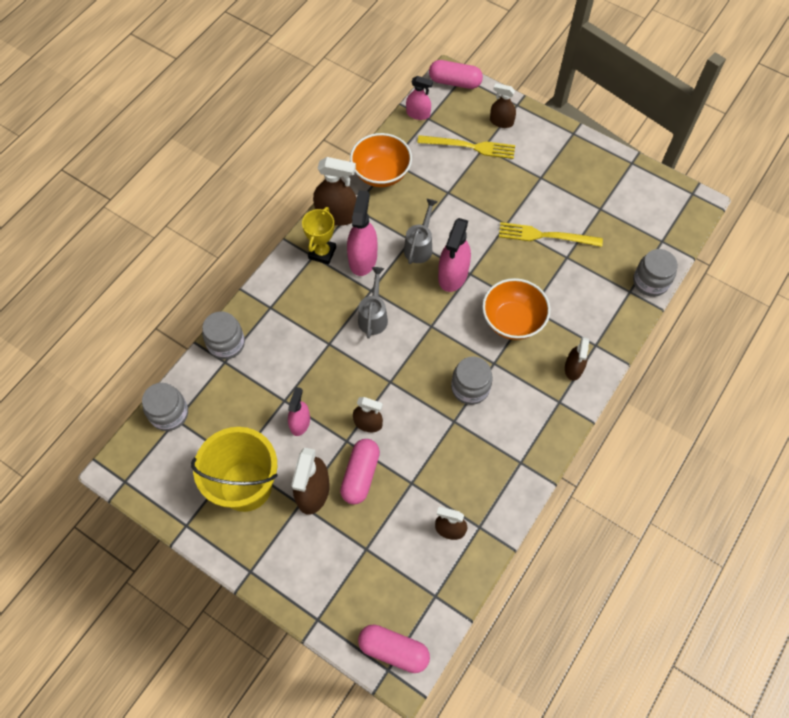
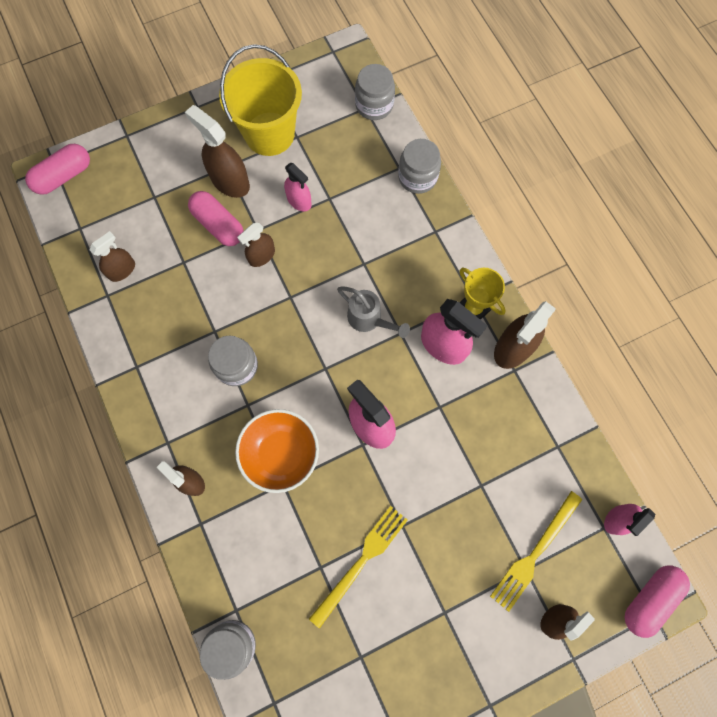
camera: 120 degrees right, 10 degrees up
orange bowl [350,133,412,187] -> none
grey watering can [404,198,438,264] -> none

